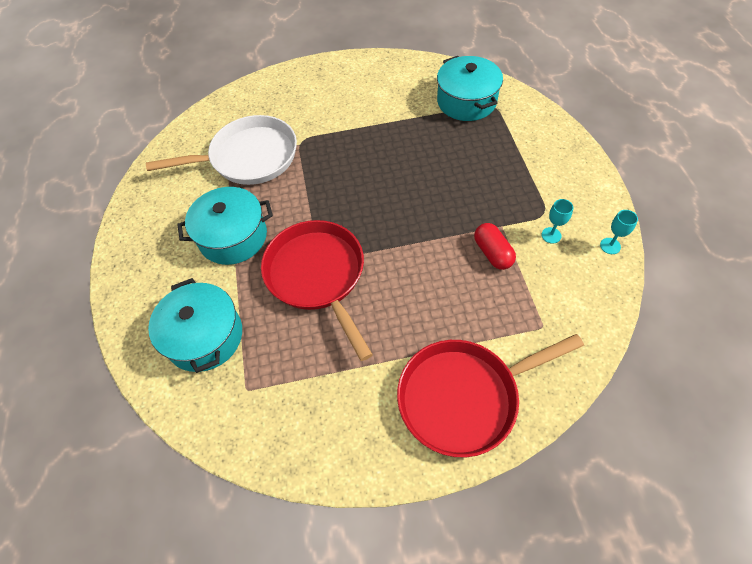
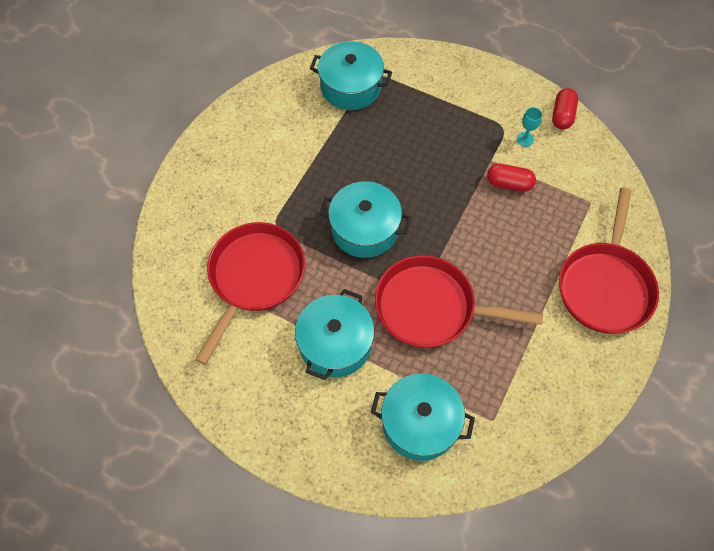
camera: 55 degrees left, 5 degrees up
white pan [146,115,297,185] -> red pan [195,222,305,365]
turquoise goblet [600,210,638,254] -> red capsule [552,88,578,130]
none -> turquoise pot [319,181,411,258]

